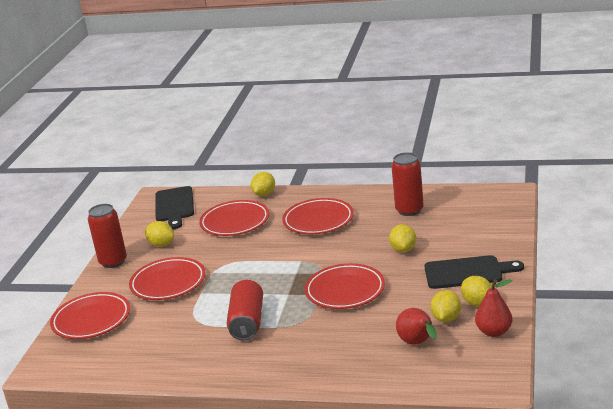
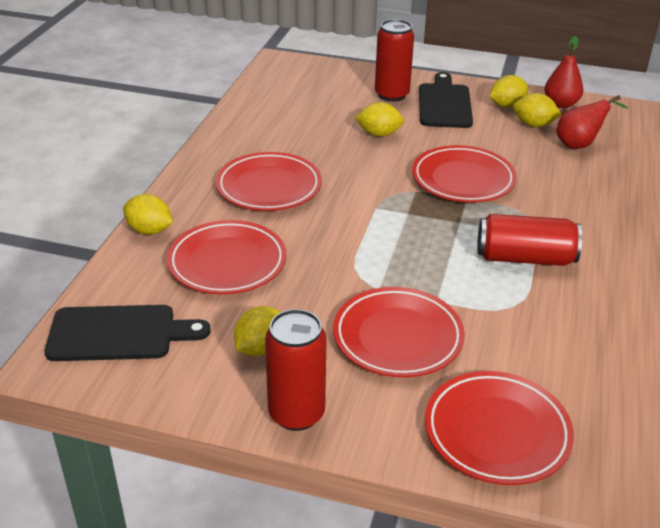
camera: 90 degrees left, 10 degrees up
red can [391,152,424,216] -> red can moved to [375,19,414,102]

